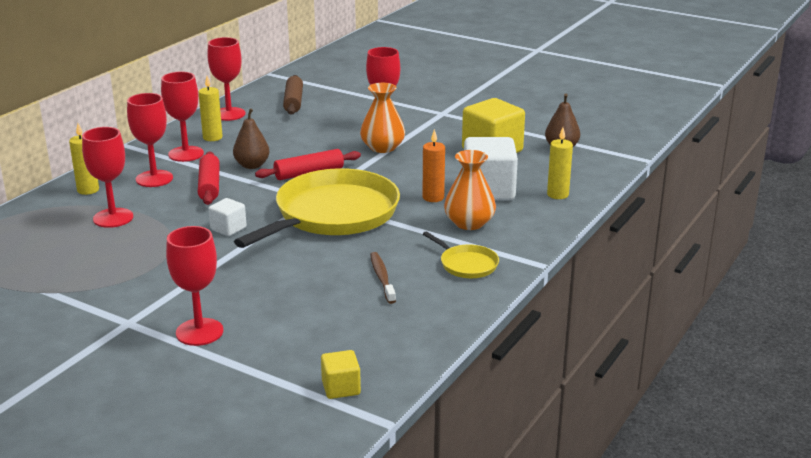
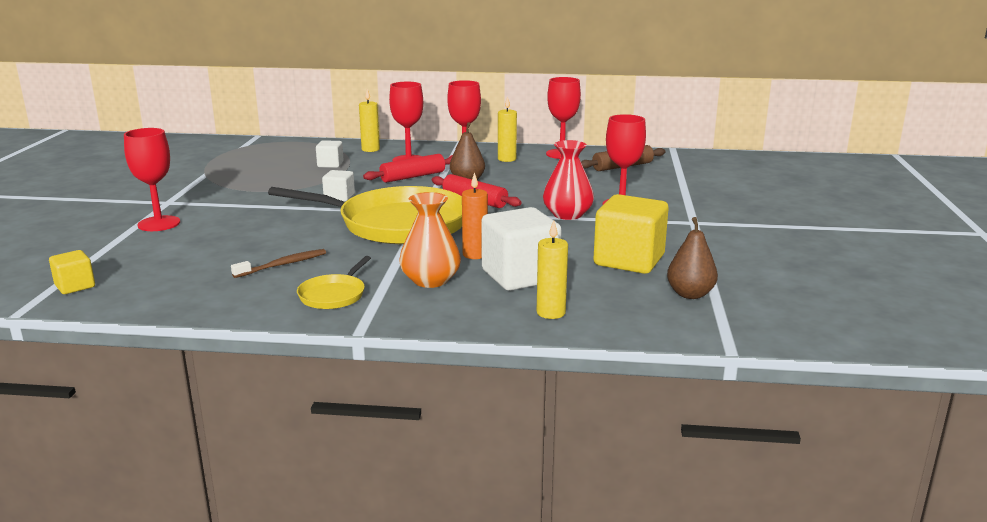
camera: 65 degrees right, 5 degrees down
red goblet [82,127,133,228] -> white cube [316,140,344,168]
orange vase [360,83,405,153] -> red vase [543,140,594,220]

